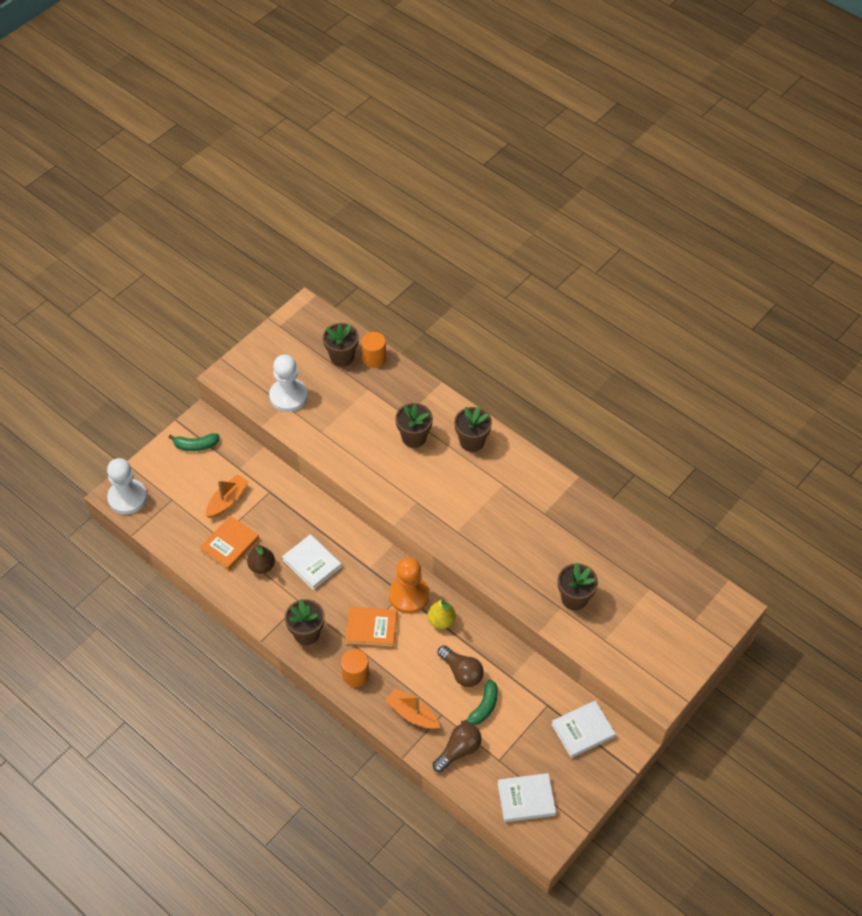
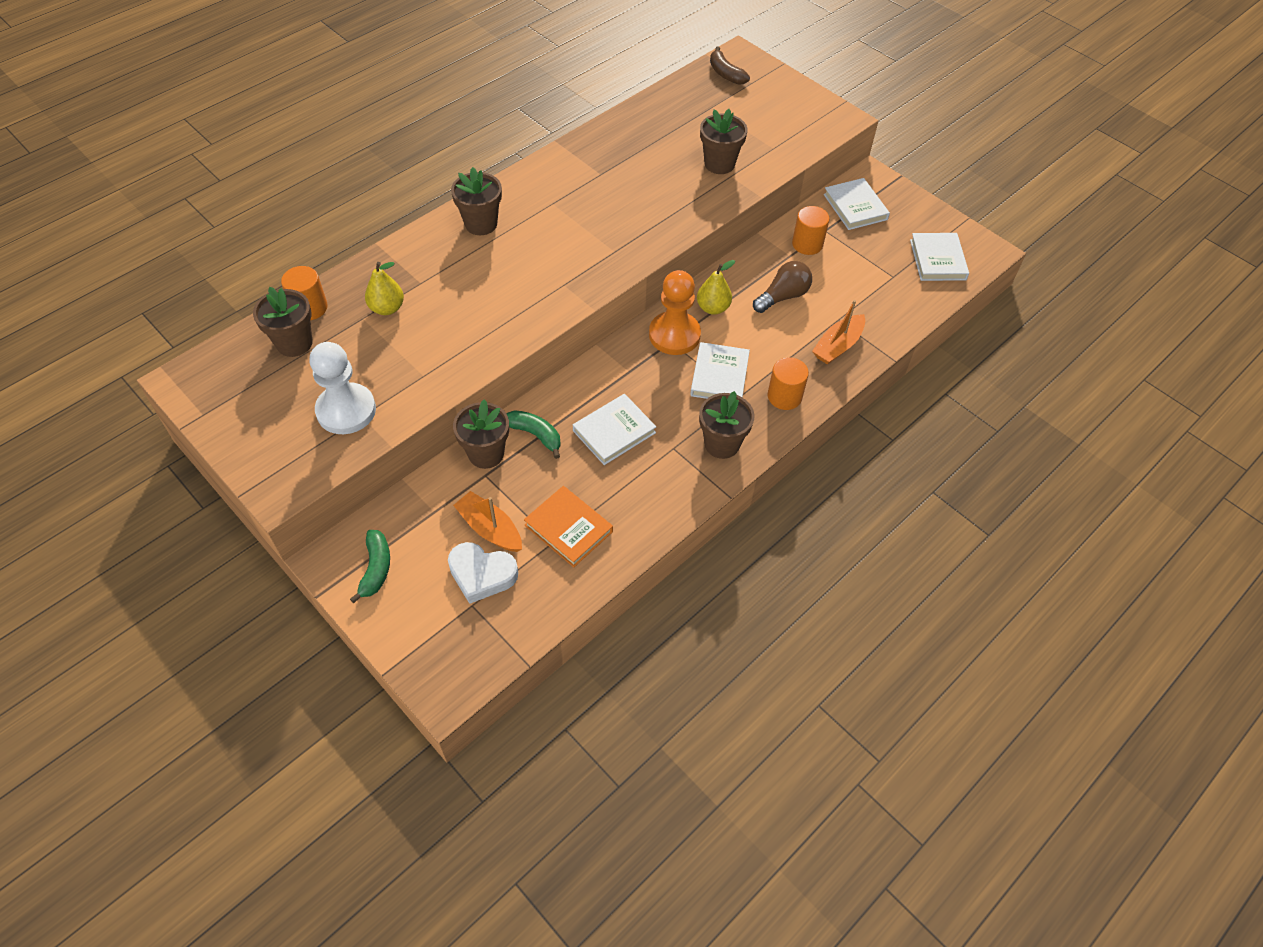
camera: 85 degrees left, 0 degrees up
white pawn [107,458,147,514] -> none
brown pear [247,544,275,574] -> none
orange book [345,607,397,648] -> white book [690,342,750,399]
brown flower pot [395,403,433,448] -> brown flower pot moved to [453,399,509,469]
brown light bulb [433,723,482,772] -> none
green banana [461,679,498,725] -> green banana moved to [507,410,561,459]
none -> yellow pear [365,262,404,315]
none -> white heart [448,542,518,604]
none -> brown banana [710,47,750,85]
none -> orange cylinder [792,206,830,255]

